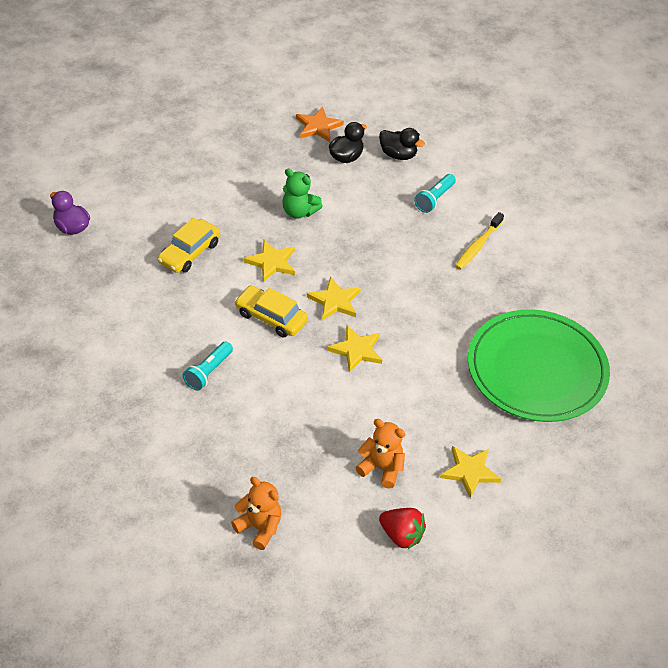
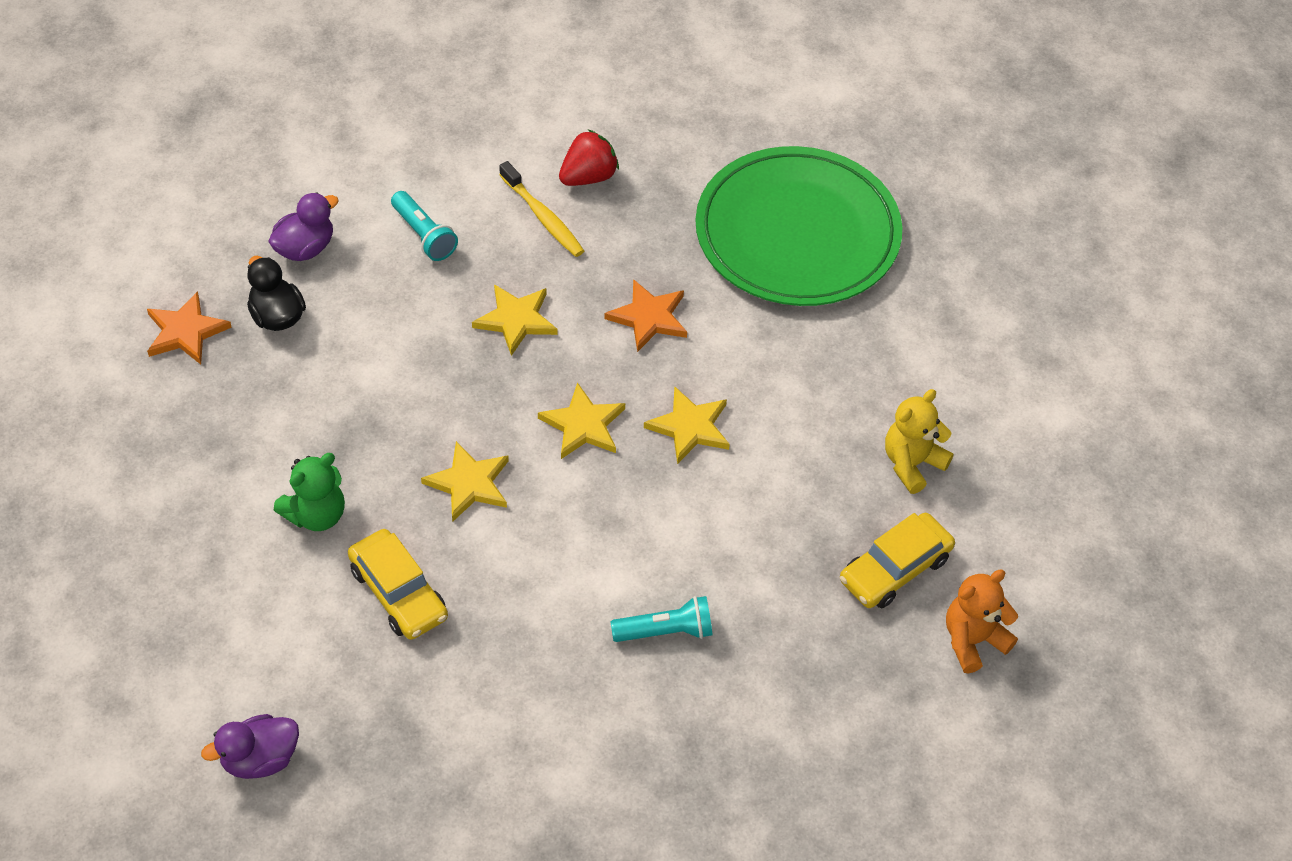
camera: 70 degrees left, 5 degrees up
turquoise flashlight [183,341,233,391] -> turquoise flashlight turned 60 degrees counterclockwise [610,596,712,642]
yellow car [235,285,308,337] -> yellow car moved to [840,513,955,609]
green teddy bear [282,169,323,219] -> green teddy bear moved to [274,453,345,531]
orange teddy bear [355,419,405,489] -> yellow teddy bear [885,389,954,494]
black duck [379,128,425,160] -> purple duck [268,192,339,261]
red strawberry [379,508,426,549] -> red strawberry moved to [559,130,619,186]
yellow star [440,446,501,499] -> yellow star moved to [472,284,558,356]
none -> orange star [604,279,687,352]

